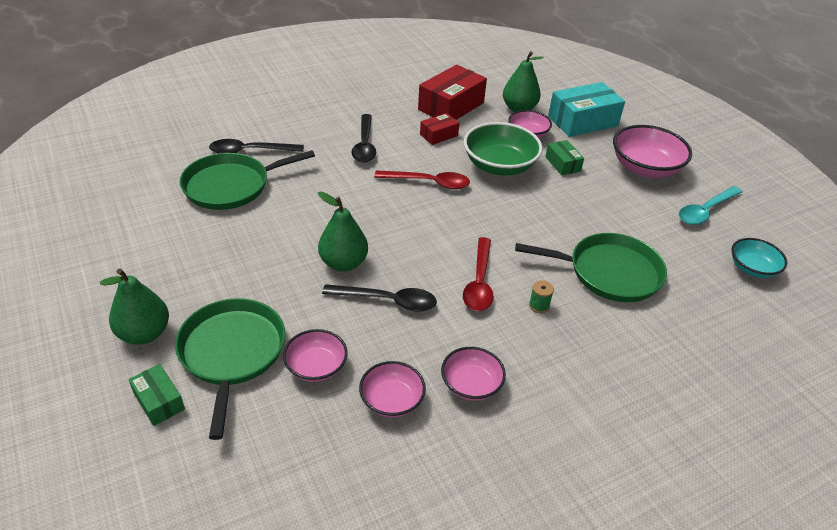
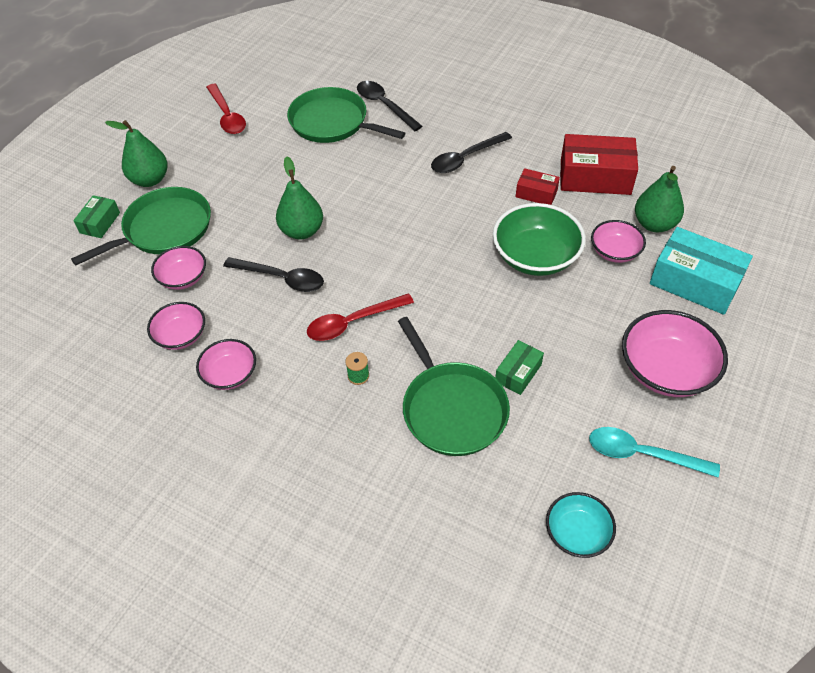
camera: 60 degrees right, 10 degrees up
black spoon [322,284,437,312] -> black spoon turned 45 degrees counterclockwise [223,257,324,292]
red spoon [374,170,470,189] -> red spoon moved to [206,84,246,134]
green box [545,140,584,175] -> green box moved to [495,340,544,395]

